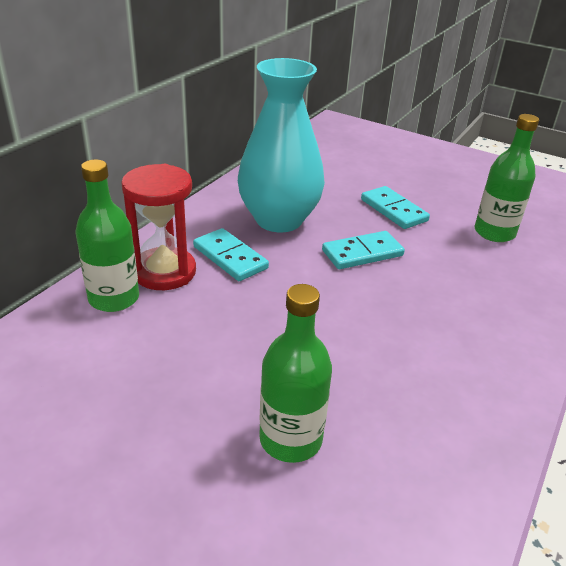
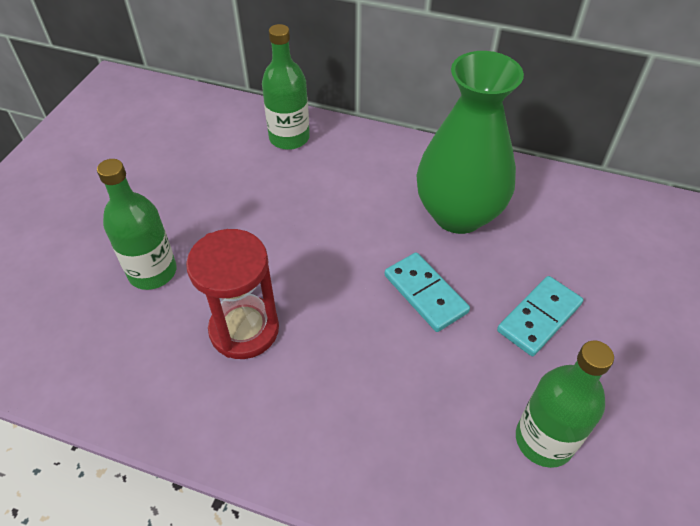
camera: 80 degrees right, 15 degrees up
red hourglass [121,164,196,290] -> red hourglass moved to [186,229,279,359]
turquoise domino [193,228,269,281] -> none
turquoise vase [238,58,325,232] -> green vase [416,51,524,234]

